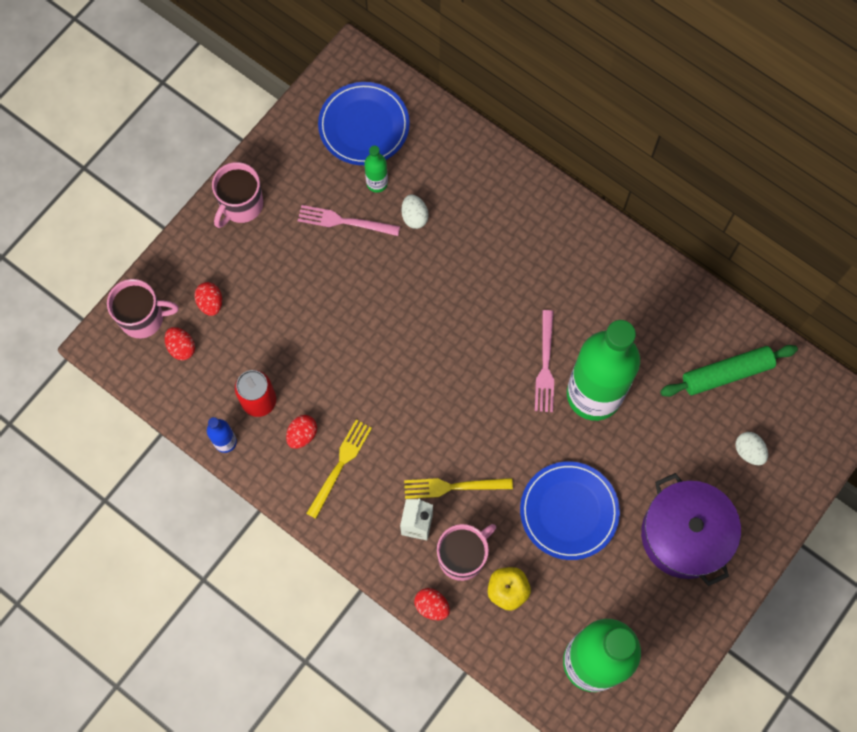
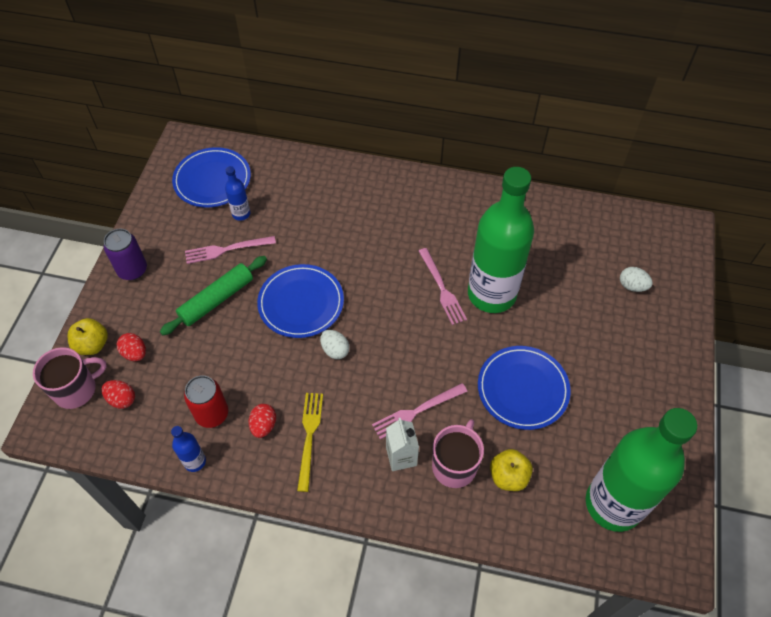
camera: 25 degrees left, 15 degrees down
pink mug [212,162,263,228] -> purple can [104,229,147,280]
green bottle [364,146,388,193] -> blue bottle [225,166,250,221]
white egg [401,194,429,229] -> white egg moved to [320,330,349,359]
yellow fork [404,478,513,499] -> pink fork [372,383,468,439]
red egg [414,588,450,620] -> none
purple pot [641,473,741,586] -> none
green rolling pin [660,345,798,397] -> green rolling pin moved to [160,256,267,335]
none -> yellow apple [68,318,108,355]
none -> blue plate [257,264,344,338]

